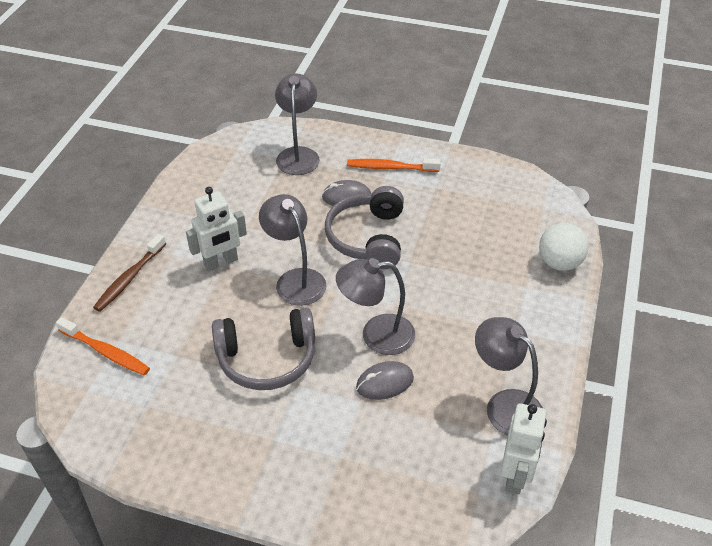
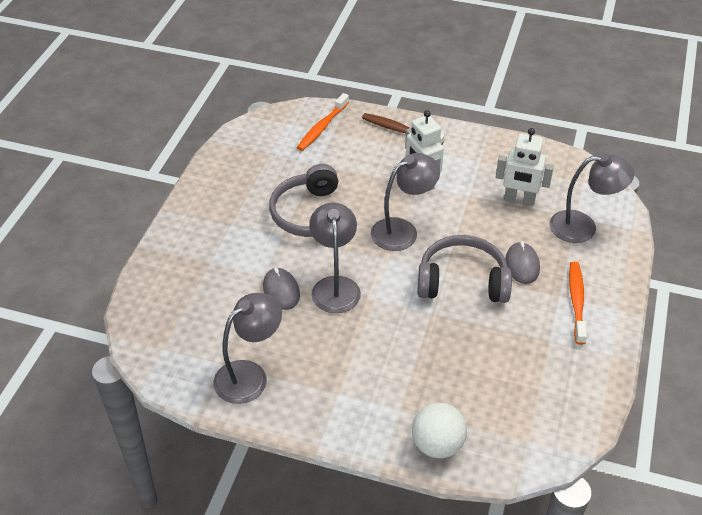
camera: 90 degrees right, 0 degrees up
white robot [501,403,547,494] -> white robot moved to [496,128,554,206]

